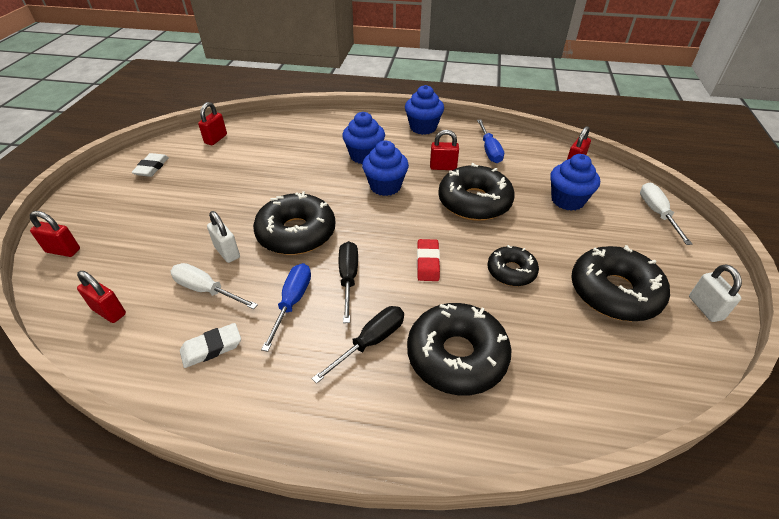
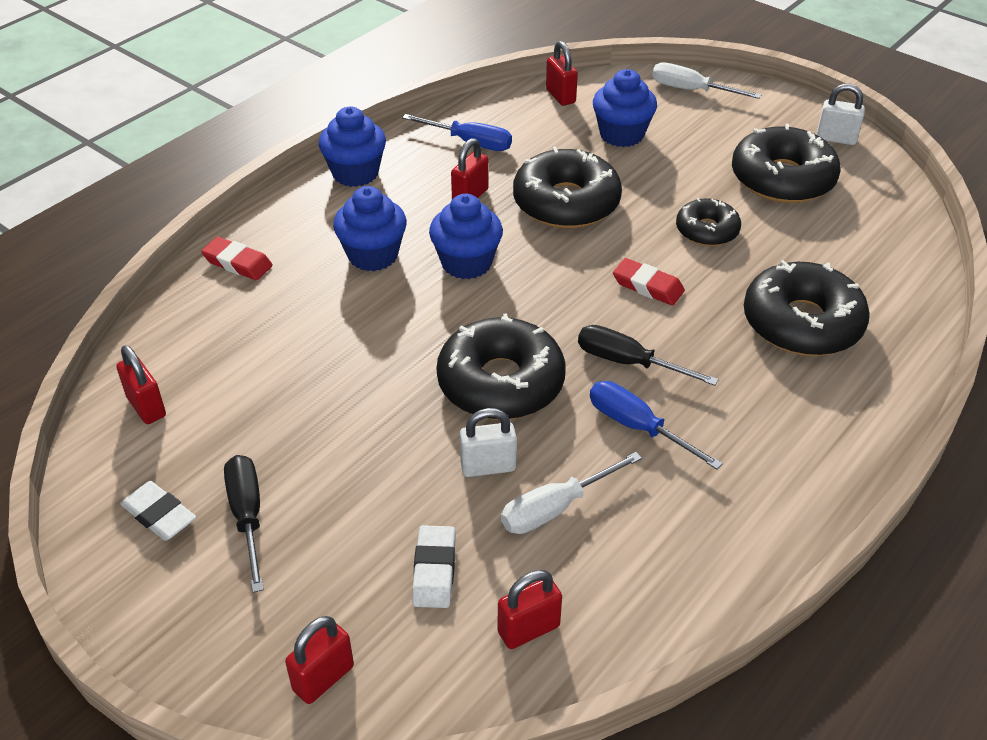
camera: 60 degrees left, 0 degrees up
white eraser [180,323,241,368] -> white eraser moved to [412,525,456,608]
black screwdriver [312,306,404,384] -> black screwdriver moved to [224,455,264,592]
none -> red eraser [201,237,273,280]

